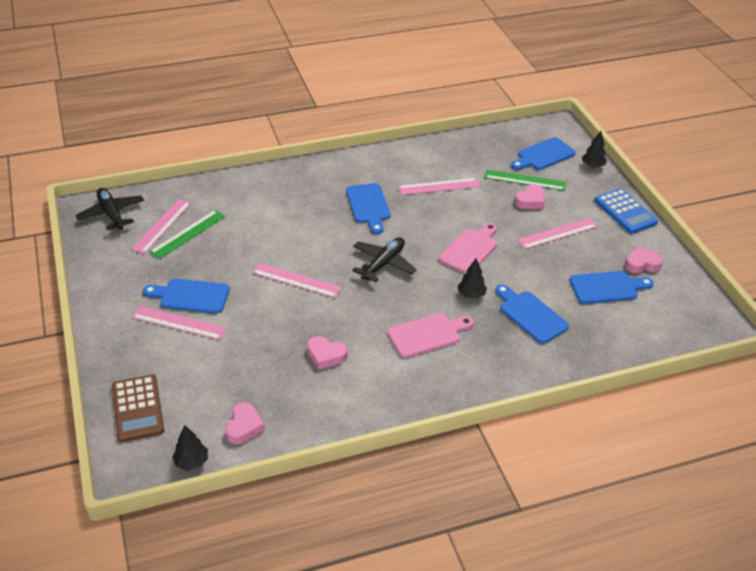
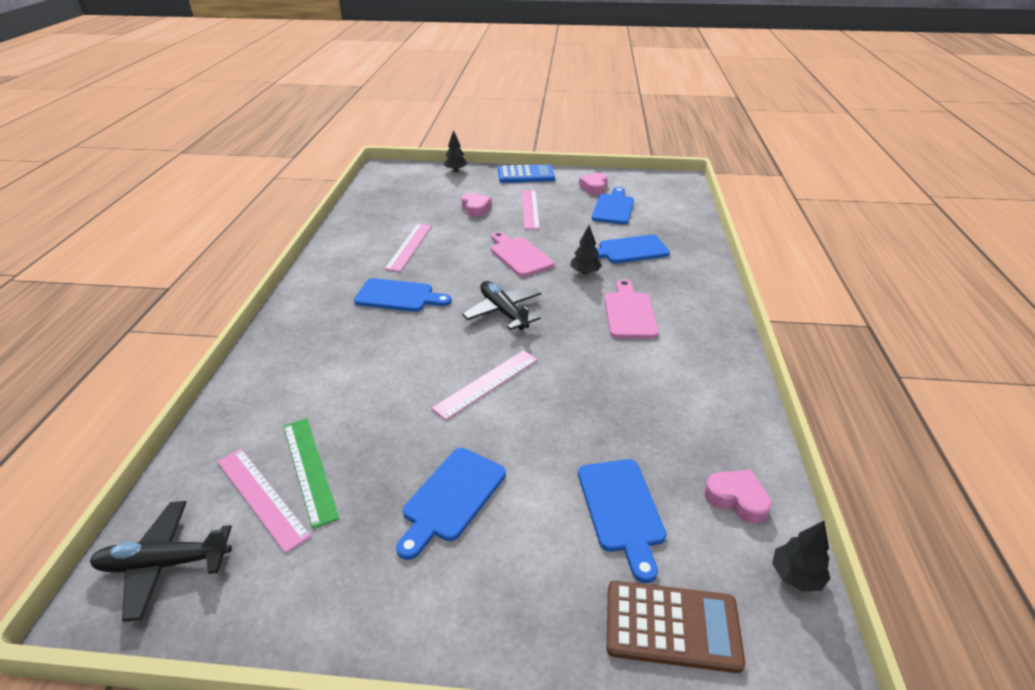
camera: 65 degrees left, 5 degrees down
pink ruler [132,306,227,340] -> none
pink heart [307,336,347,370] -> none
green ruler [485,169,566,191] -> none
blue cutting board [511,137,576,170] -> blue cutting board moved to [578,459,666,583]

